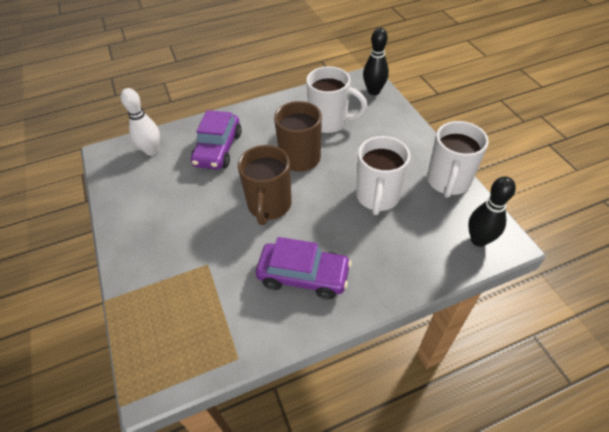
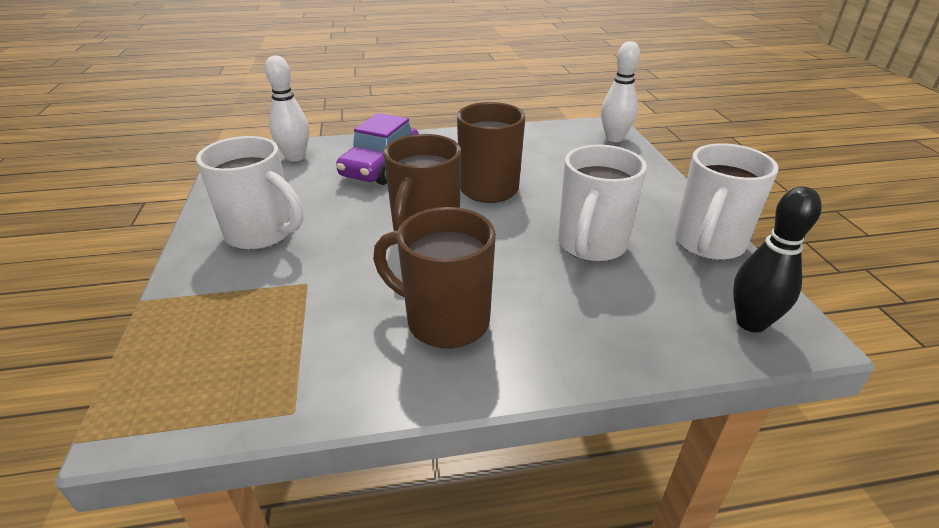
camera: 10 degrees right, 15 degrees down
purple car [256,237,351,299] -> brown mug [373,207,496,348]
white mug [306,66,367,133] -> white mug moved to [196,136,303,250]
black bowling pin [363,28,389,95] -> white bowling pin [601,41,640,142]

